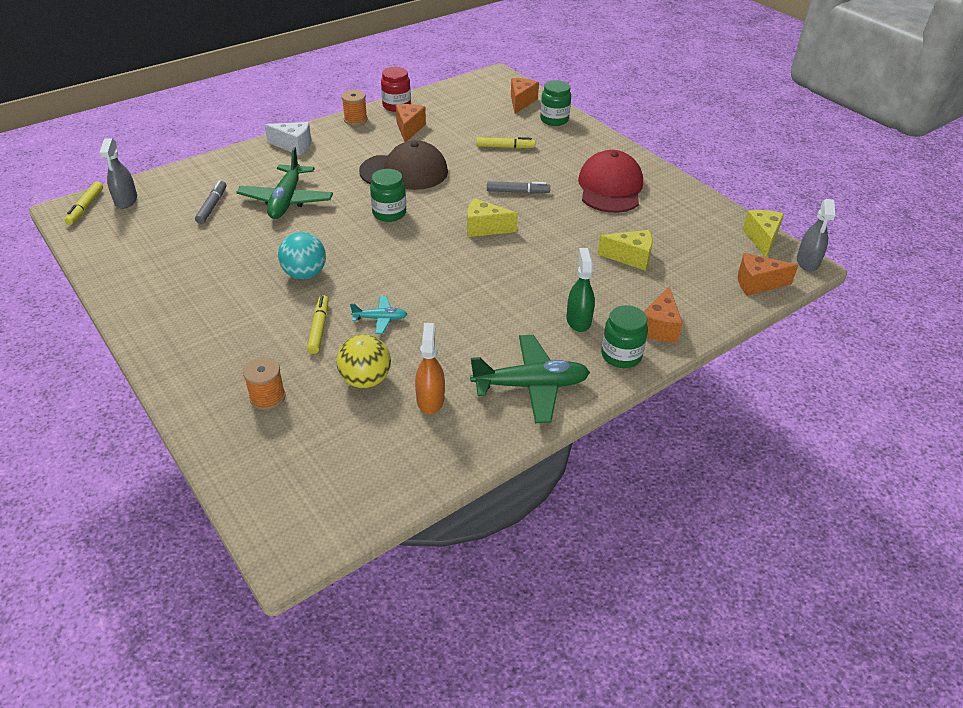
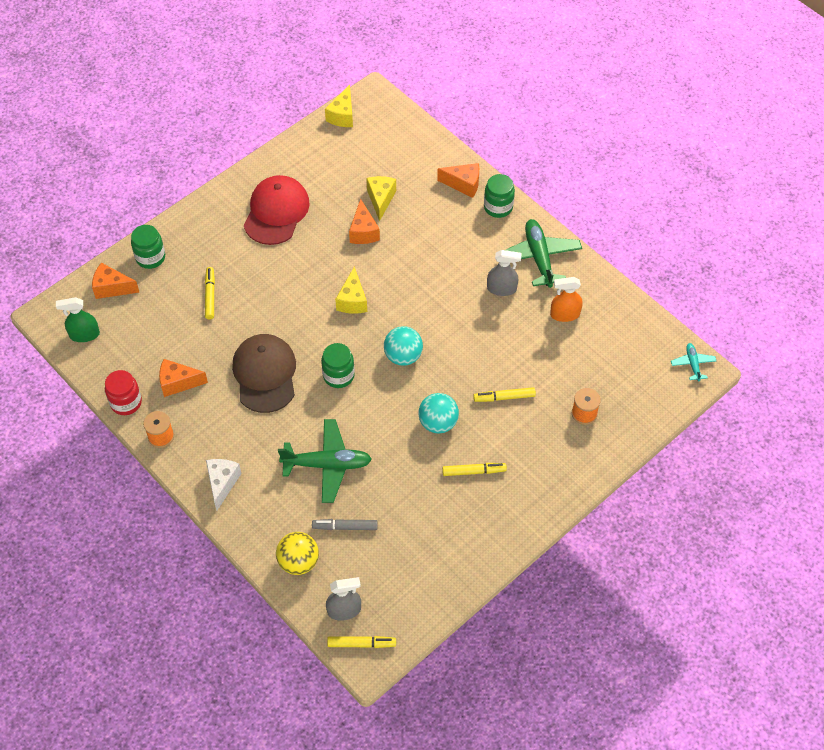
camera: 95 degrees left, 15 degrees up
yellow ball [336,334,391,388] -> yellow ball moved to [276,532,319,575]
turquoise plane [350,296,407,334] -> turquoise plane moved to [671,343,716,382]
grey marker [487,181,550,193] -> none
green spray bottle [567,248,595,332] -> green spray bottle moved to [56,297,100,342]
red cap [578,150,643,213] -> red cap turned 105 degrees clockwise [244,175,310,245]
orange cheese [738,253,798,296] -> orange cheese moved to [349,199,380,244]
yellow cheese [743,210,784,258] -> yellow cheese turned 75 degrees counterclockwise [325,85,353,127]
grey spray bottle [797,199,835,271] -> grey spray bottle moved to [487,250,522,296]
none -> turquoise ball [384,326,423,366]
none -> yellow marker [442,463,507,476]

